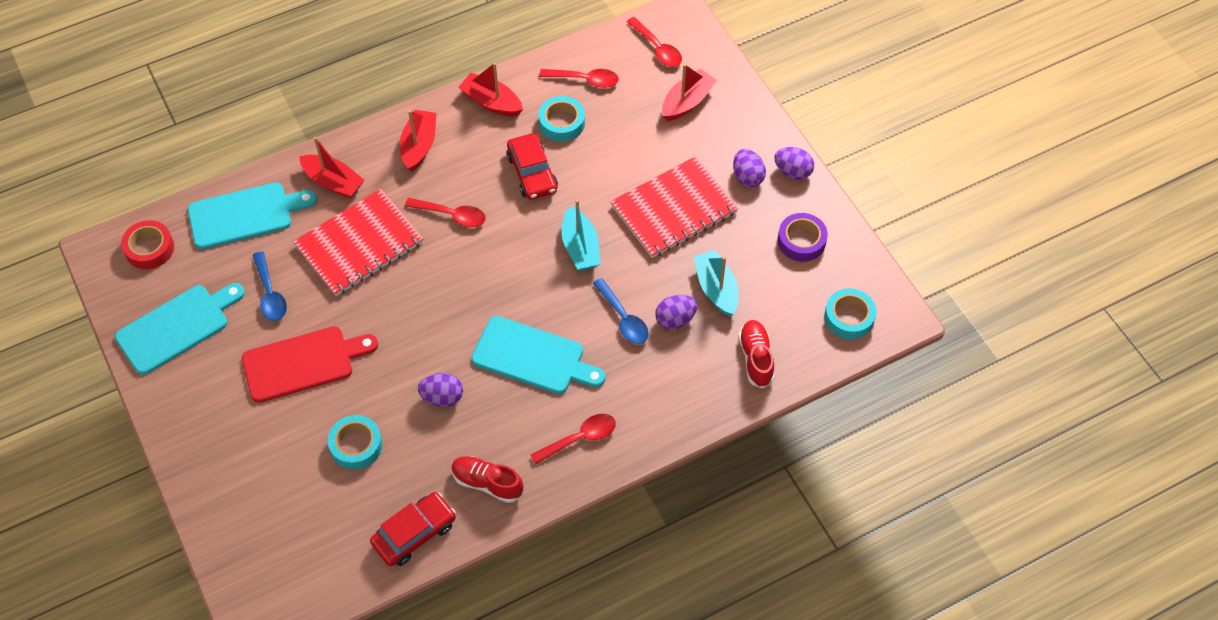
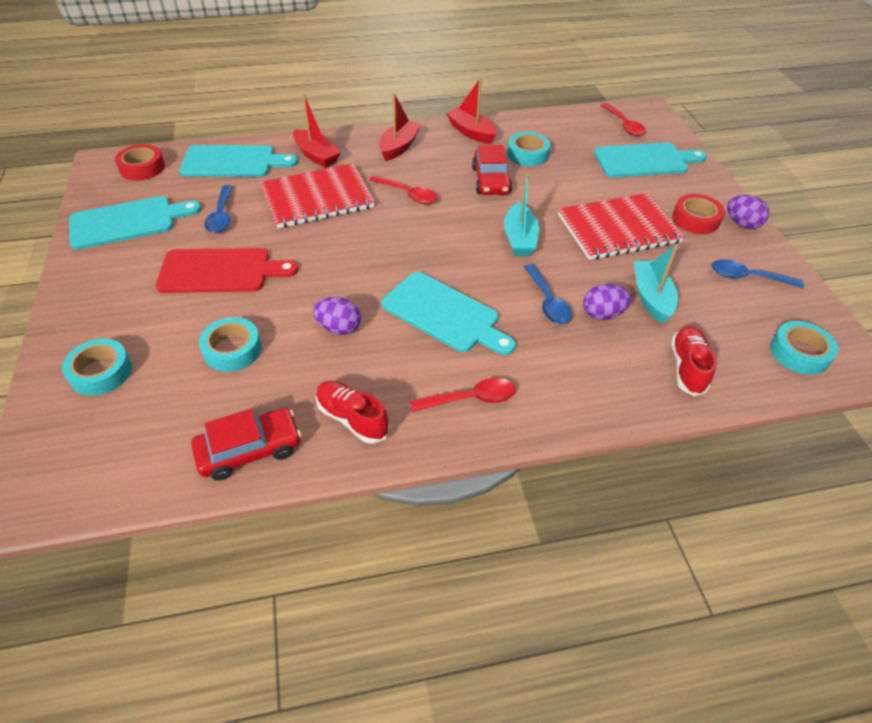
camera: 15 degrees right, 10 degrees down
red spoon [539,69,619,88] -> none
red boat [662,64,717,121] -> turquoise cutting board [594,142,707,178]
purple egg [733,149,766,187] -> red tape [672,194,725,234]
purple tape [777,213,828,262] -> blue spoon [711,259,804,288]
none -> turquoise tape [62,338,132,396]

